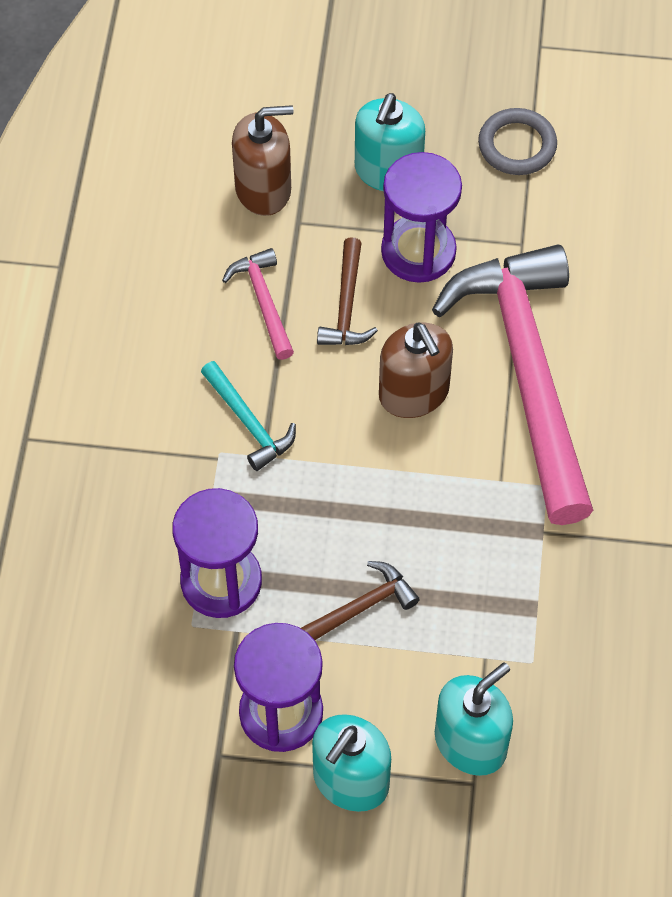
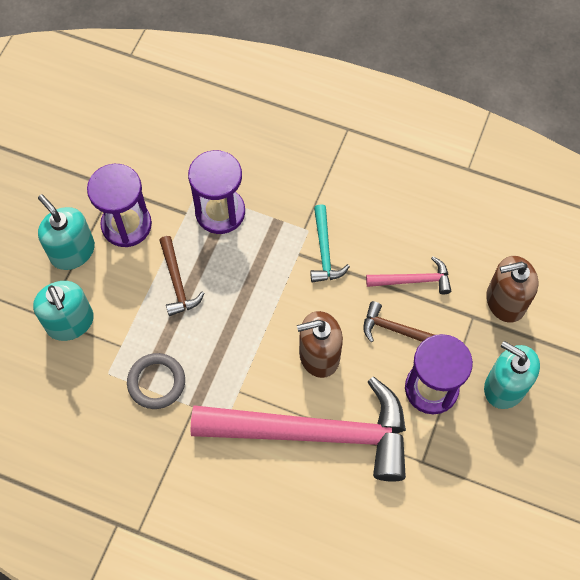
camera: 105 degrees right, 5 degrees up
turquoise hammer [201,361,296,471] -> turquoise hammer turned 75 degrees counterclockwise [310,204,350,283]
brown soap dispenser [232,105,293,216] -> brown soap dispenser turned 75 degrees clockwise [486,256,538,323]
grey ring [478,108,557,175] -> grey ring moved to [127,353,185,409]

